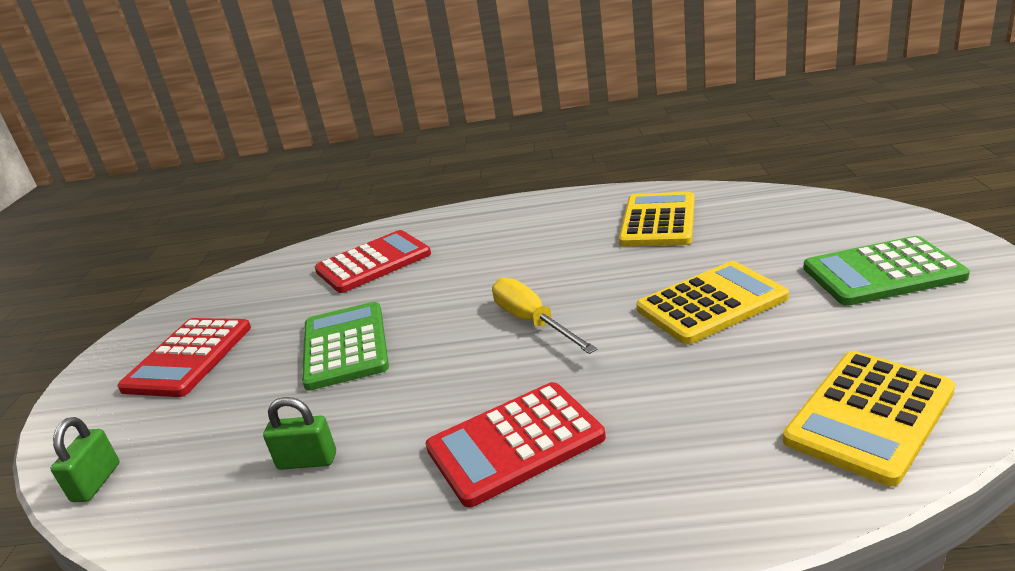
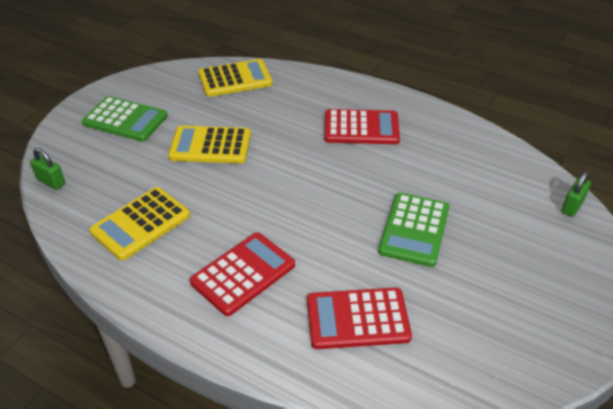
camera: 155 degrees left, 15 degrees up
red calculator [117,318,251,397] -> red calculator moved to [190,232,295,316]
green padlock [263,397,336,470] -> green padlock moved to [30,148,65,190]
yellow screwdriver [492,277,598,354] -> none

